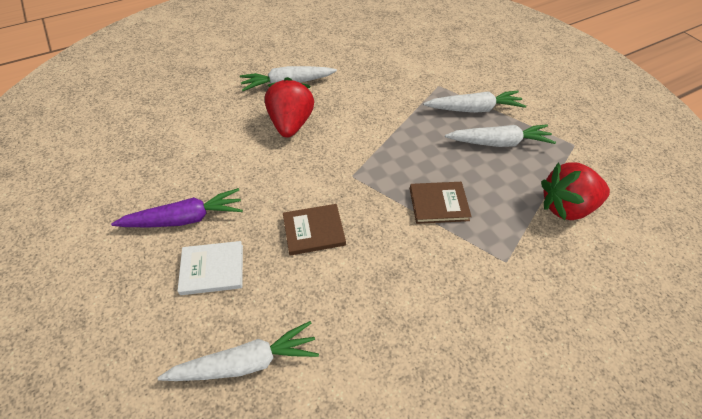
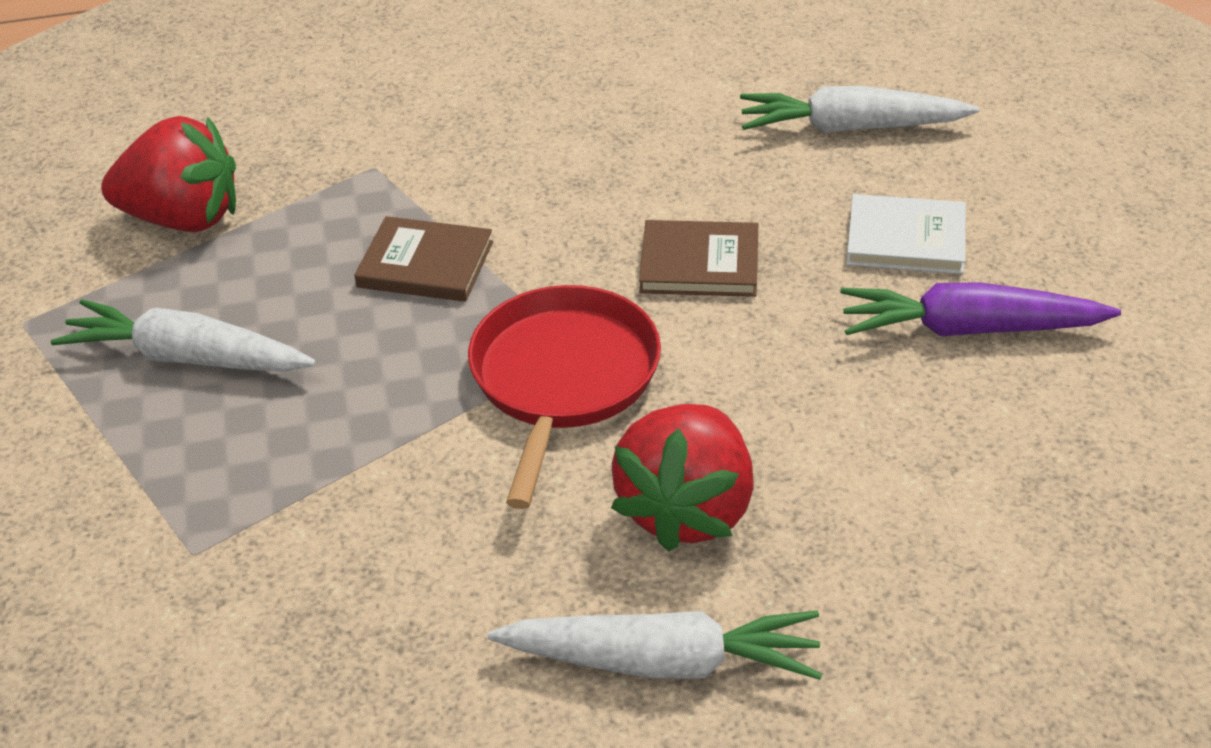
camera: 160 degrees left, 10 degrees down
white carrot [423,91,526,113] -> none
none -> red pan [468,285,661,509]

